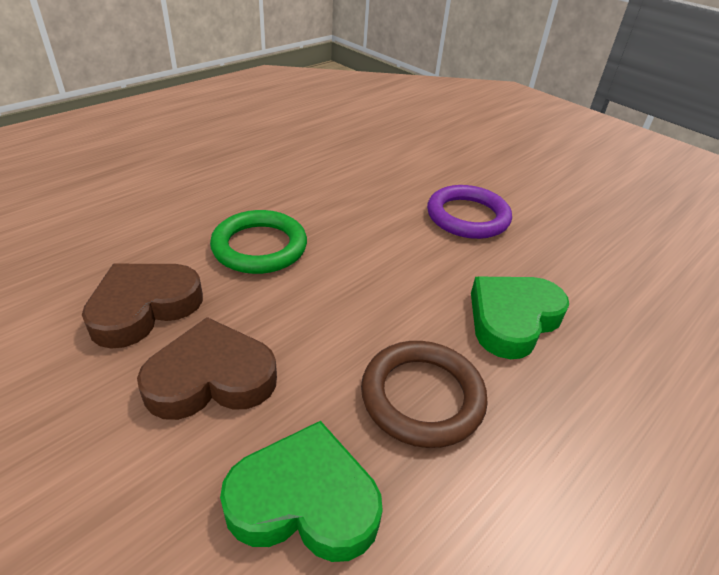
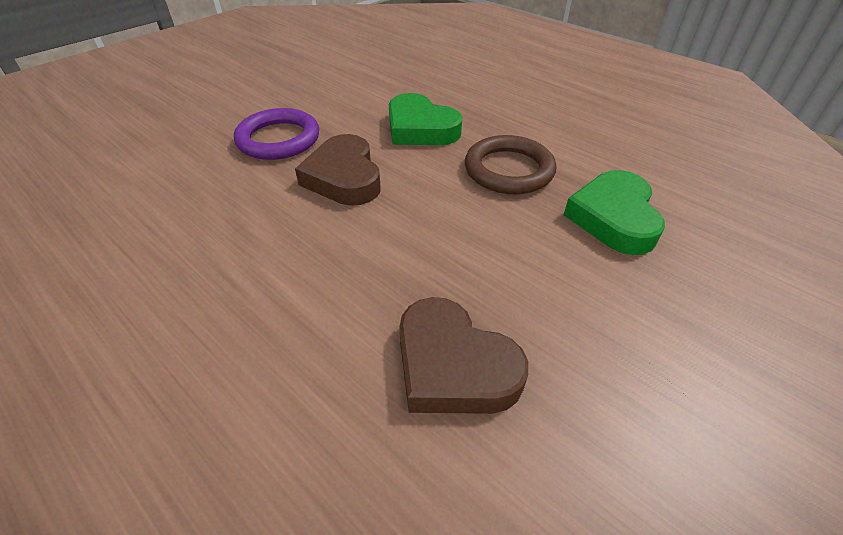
camera: 90 degrees left, 5 degrees up
brown heart [137,317,277,420] -> brown heart moved to [295,134,380,206]
green ring [210,210,307,274] -> none

